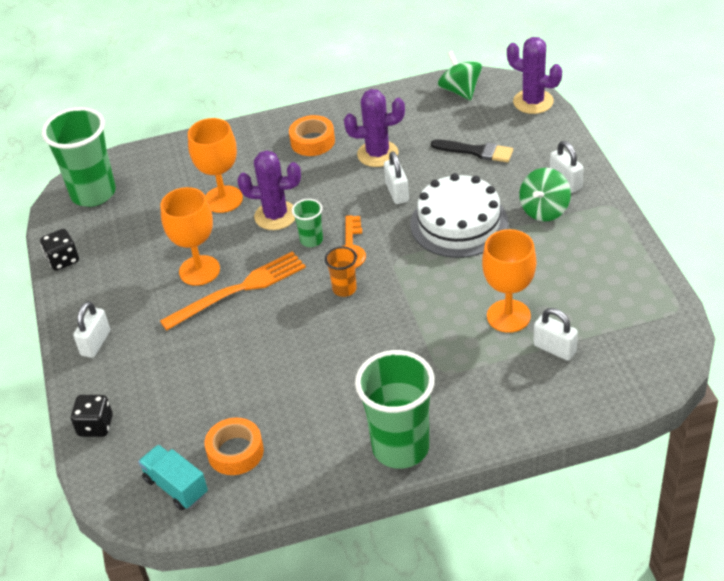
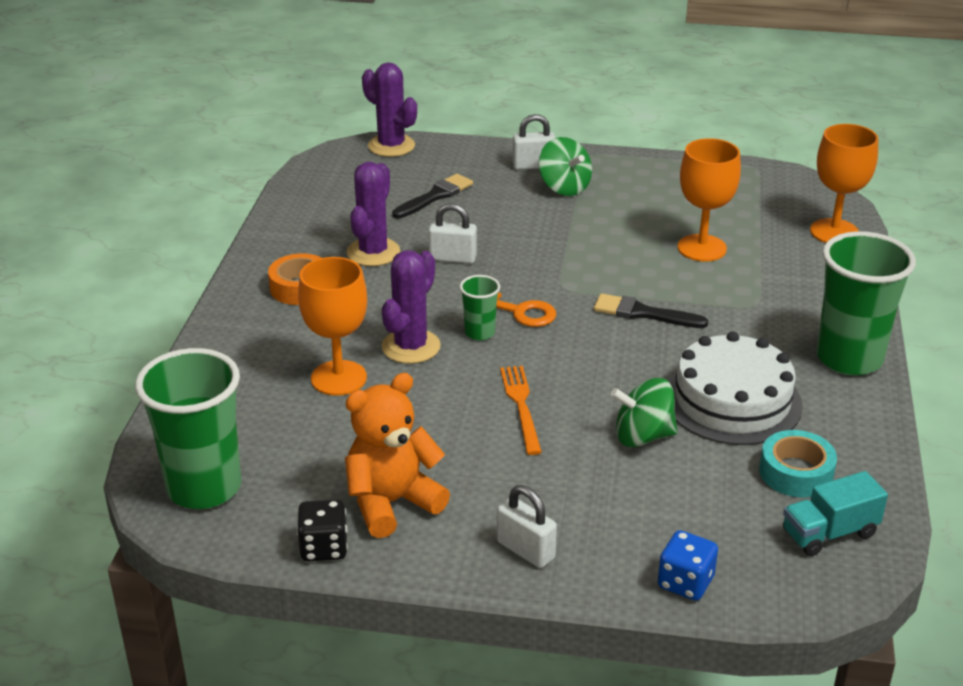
camera: 70 degrees left, 10 degrees down
black dice [71,395,113,437] -> blue dice [658,530,718,601]
orange goblet [160,187,220,286] -> orange goblet moved to [810,124,878,243]
orange fork [160,251,306,330] -> orange fork [500,366,542,455], size x0.66
orange tape [205,418,264,475] -> turquoise tape [759,430,837,497]
orange cup [325,246,357,297] -> none
white cake [410,173,508,258] -> white cake moved to [668,332,803,445]
green spinning top [438,51,482,100] -> green spinning top moved to [611,378,677,447]
purple cactus [507,37,562,114] -> purple cactus turned 75 degrees clockwise [362,62,417,157]
white padlock [533,308,578,361] -> none
none -> orange teddy bear [345,373,450,538]
none -> black brush [594,293,708,328]

